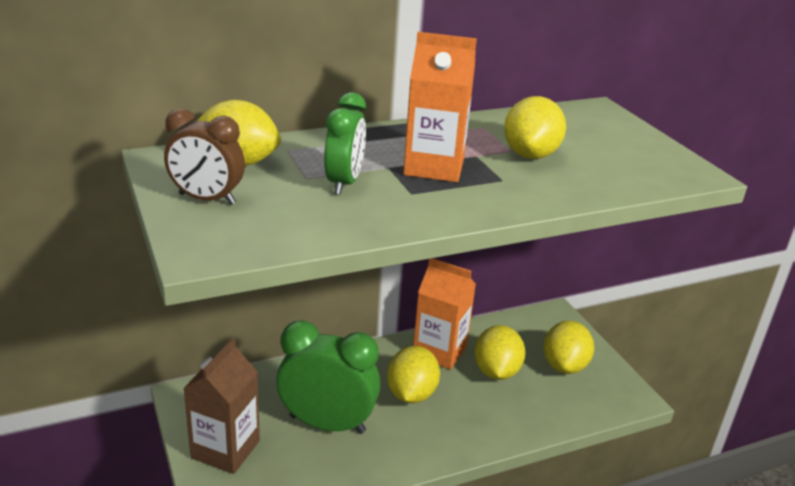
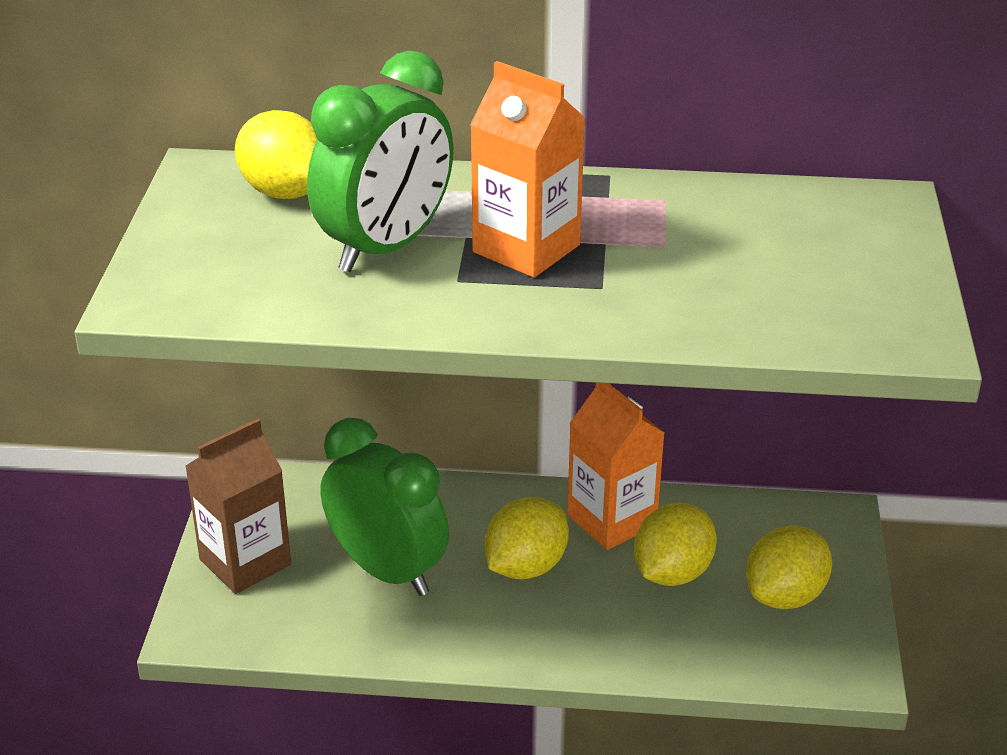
camera: 30 degrees right, 5 degrees up
brown clock [164,108,245,205] -> none
green clock [324,92,366,195] -> green clock [307,50,453,272], size x1.63
yellow lemon [504,96,566,159] -> none

